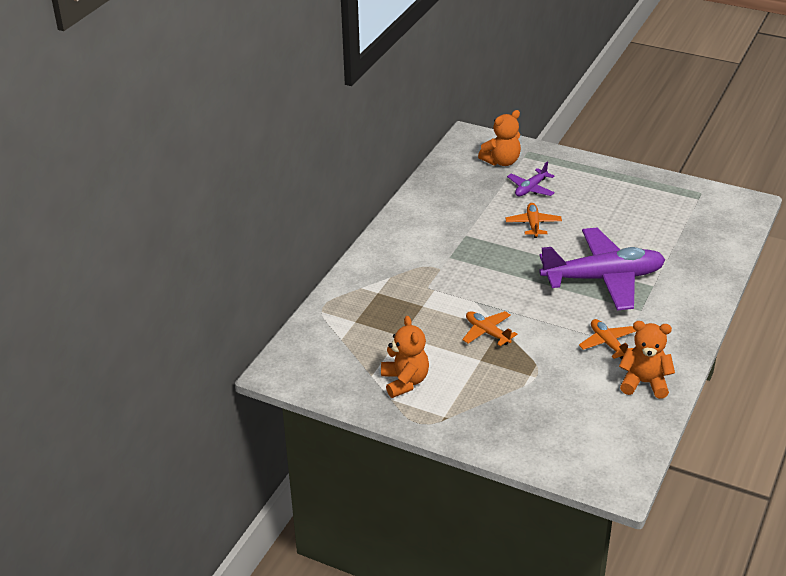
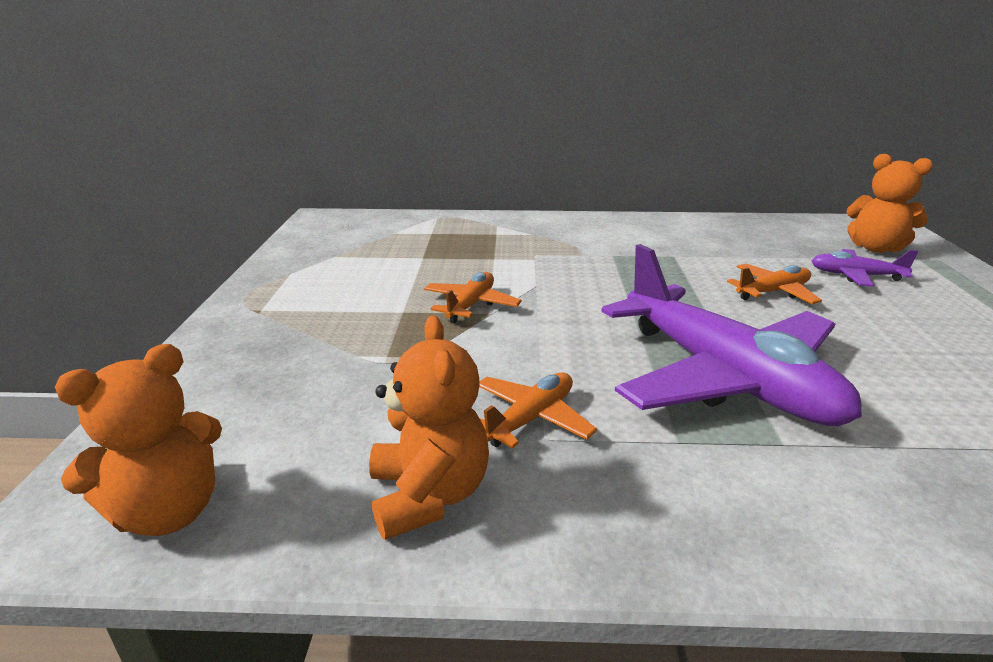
camera: 65 degrees right, 10 degrees down
orange teddy bear [381,316,429,398] -> orange teddy bear moved to [55,344,222,536]

